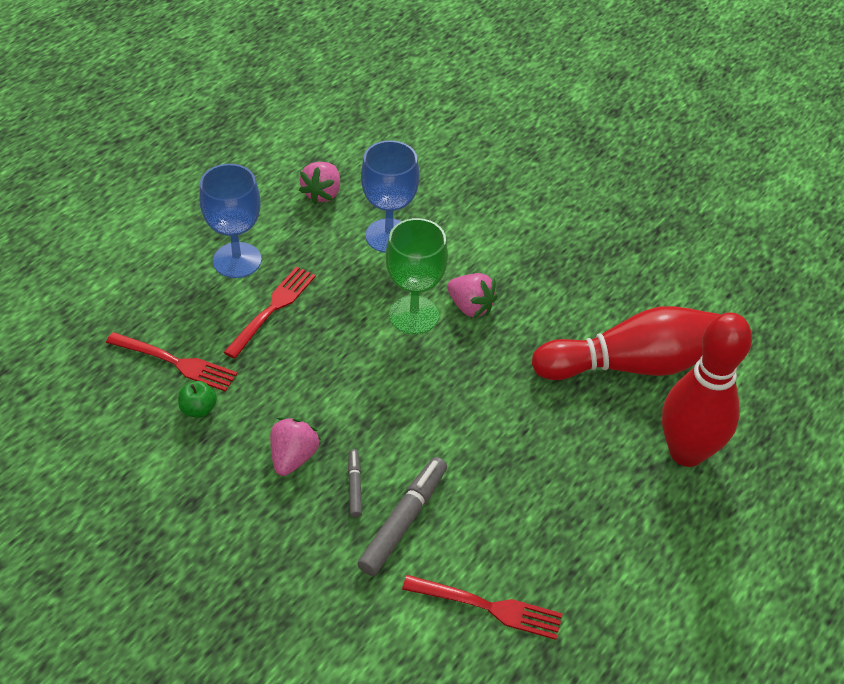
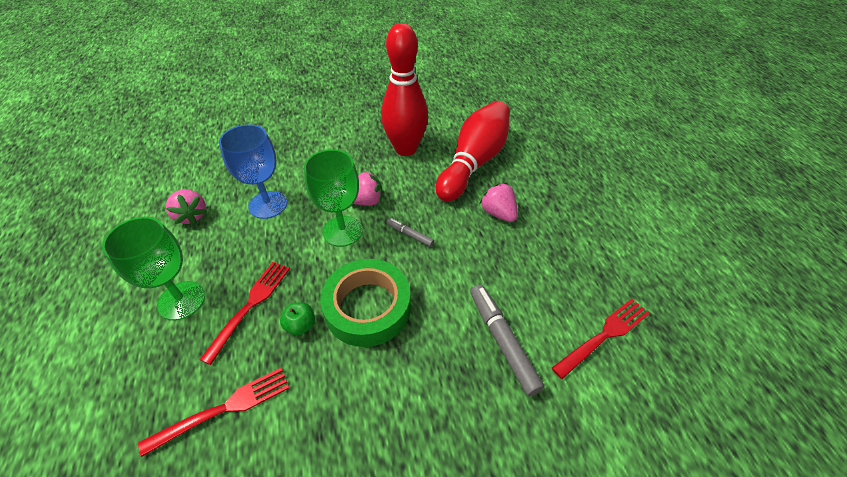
camera: 50 degrees left, 0 degrees up
green apple [178,381,217,418] -> green apple moved to [280,302,315,336]
blue goblet [199,164,262,278] -> green goblet [102,217,205,320]
red fork [224,266,316,359] -> red fork turned 45 degrees clockwise [199,262,290,365]
pink strawberry [270,417,321,476] -> pink strawberry moved to [479,183,518,222]
grey marker [348,449,362,518] -> grey marker moved to [387,218,434,247]
red bowling pin [662,312,752,467] -> red bowling pin moved to [381,23,428,156]
none -> green tape [320,259,411,347]

